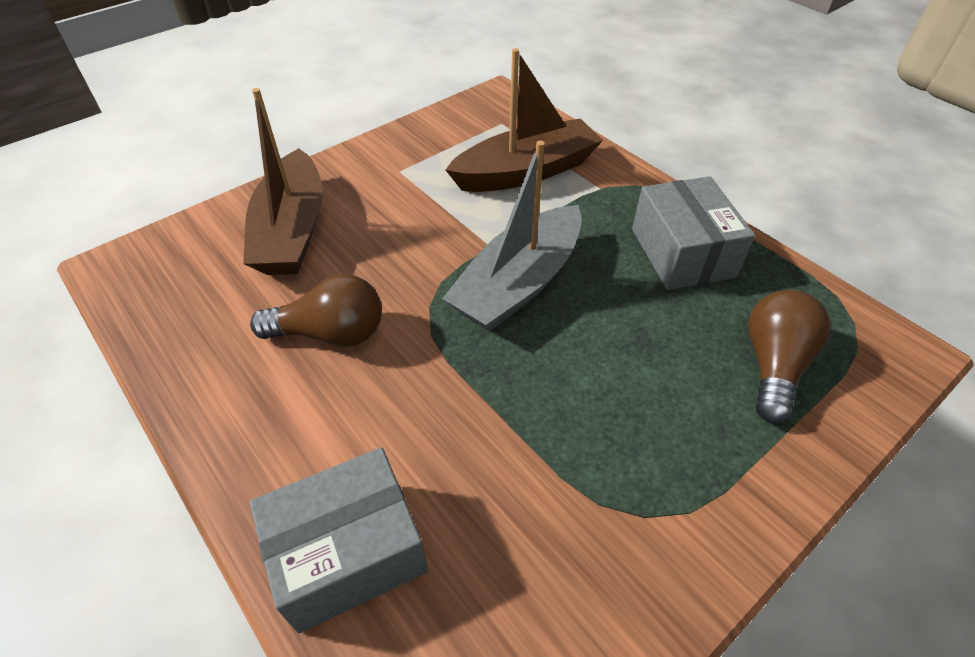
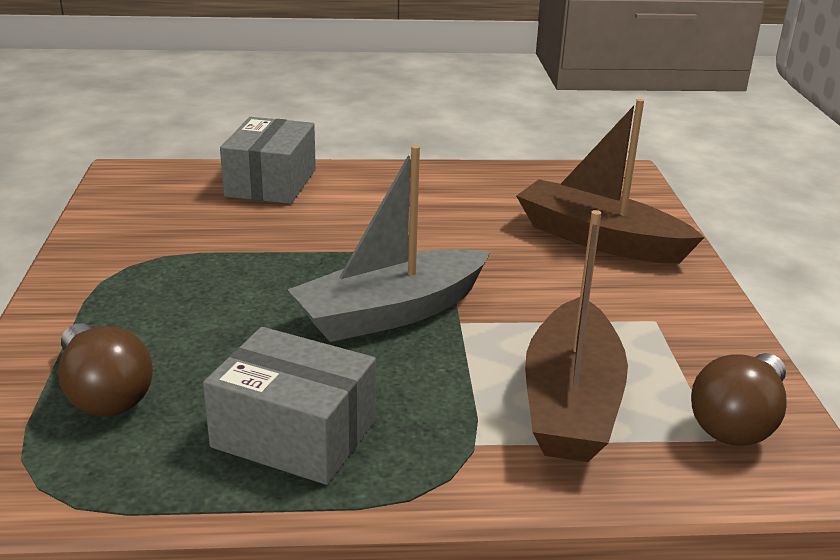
camera: 125 degrees right, 20 degrees down
brown light bulb [250,274,382,347] -> brown light bulb moved to [691,353,787,446]
grey boat [442,141,582,331] -> grey boat turned 105 degrees counterclockwise [288,145,490,342]

